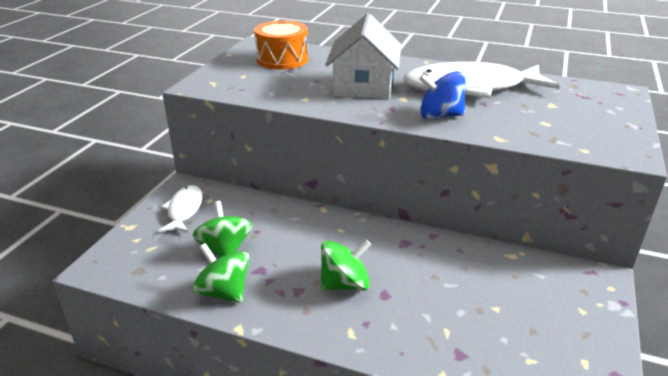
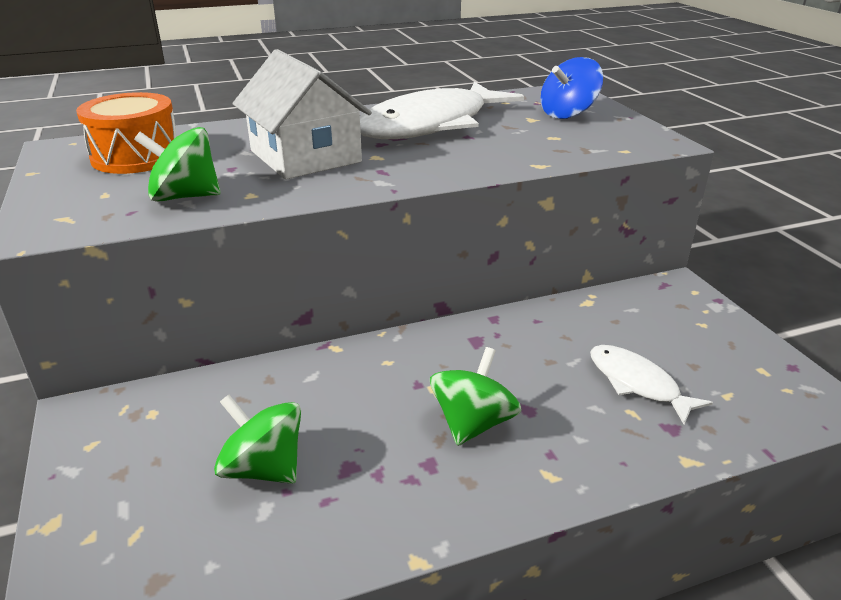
camera: 40 degrees left, 0 degrees up
white fish [159,185,203,232] -> white fish moved to [590,345,713,425]
green spinning top [192,243,250,303] -> green spinning top moved to [134,127,221,202]
blue spinning top [419,71,466,120] -> blue spinning top moved to [541,57,603,119]

